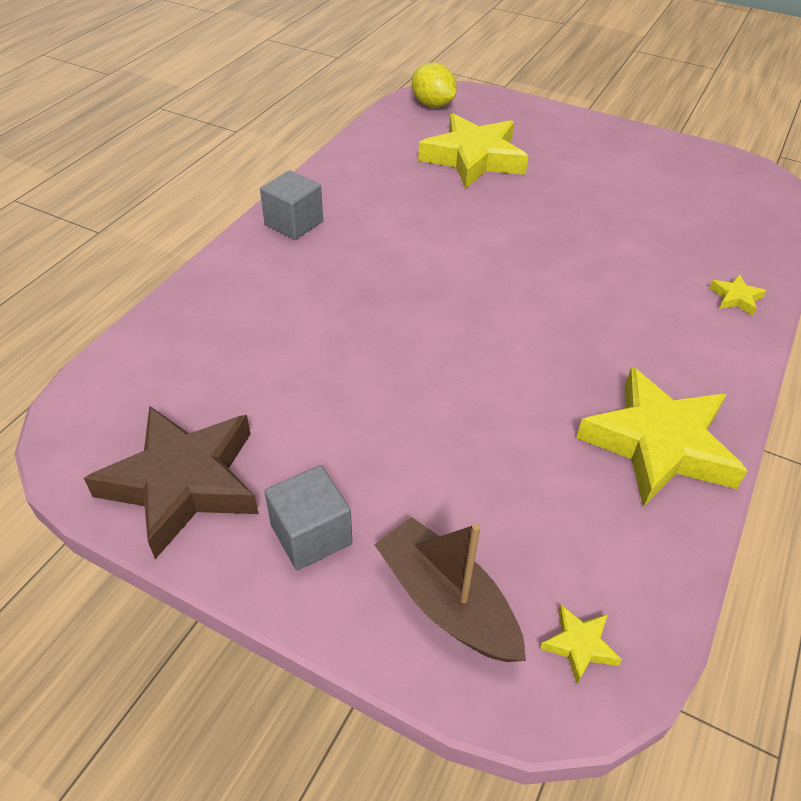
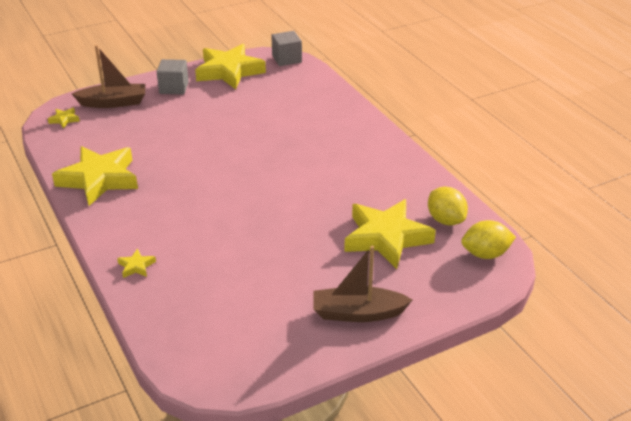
camera: 125 degrees right, 10 degrees down
brown star [84,406,259,559] -> yellow star [195,44,266,89]
grey cube [260,170,323,240] -> grey cube moved to [271,31,302,66]
none -> brown boat [314,246,412,322]
none -> yellow lemon [428,187,468,225]

